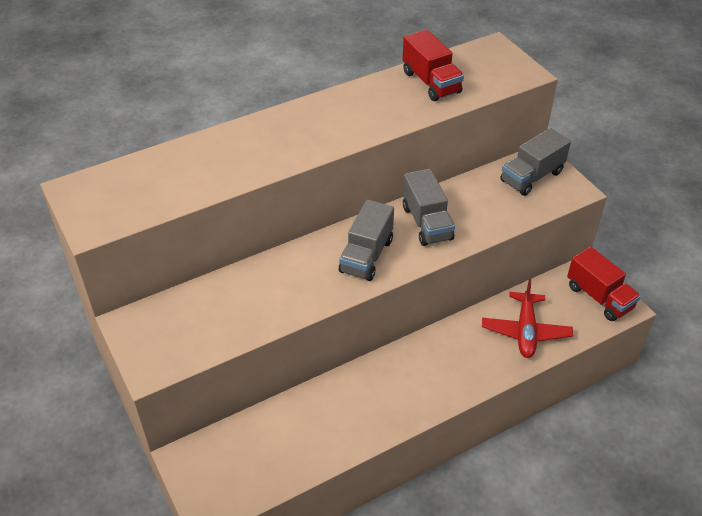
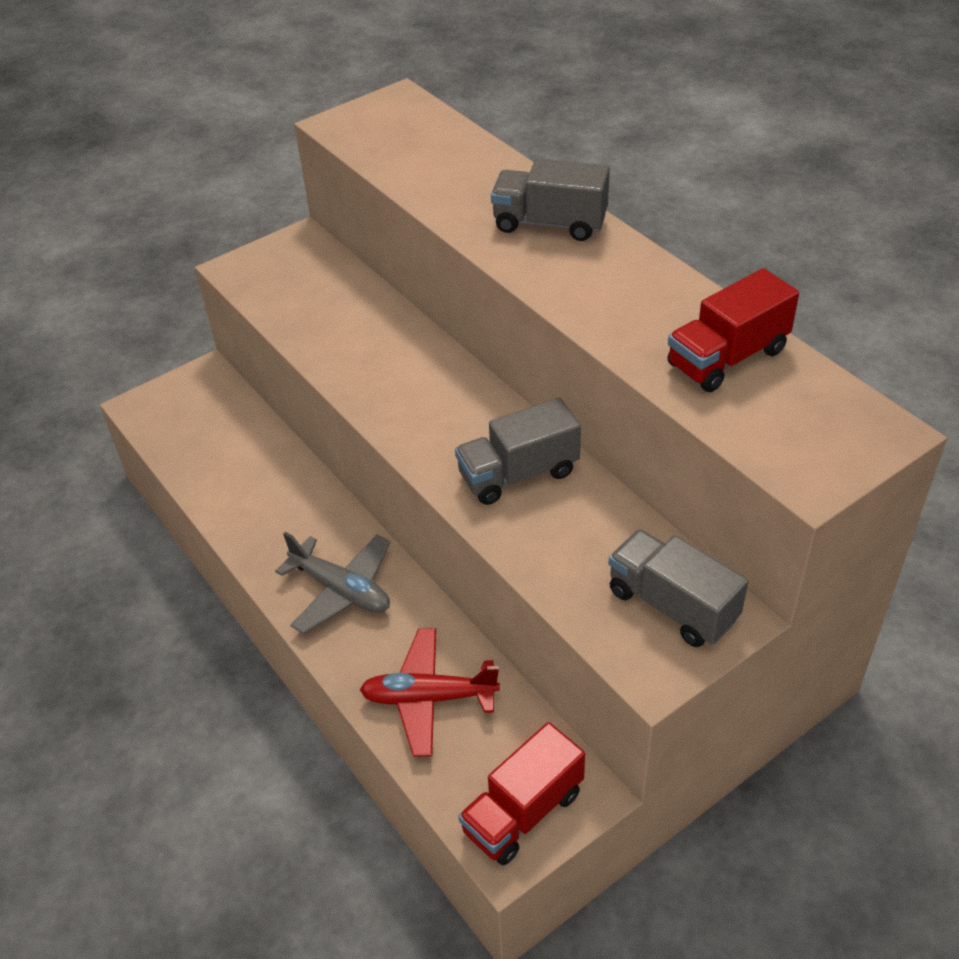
camera: 85 degrees right, 0 degrees up
grey truck [339,200,394,281] -> grey truck moved to [491,158,610,241]
none -> grey plane [275,532,390,634]

